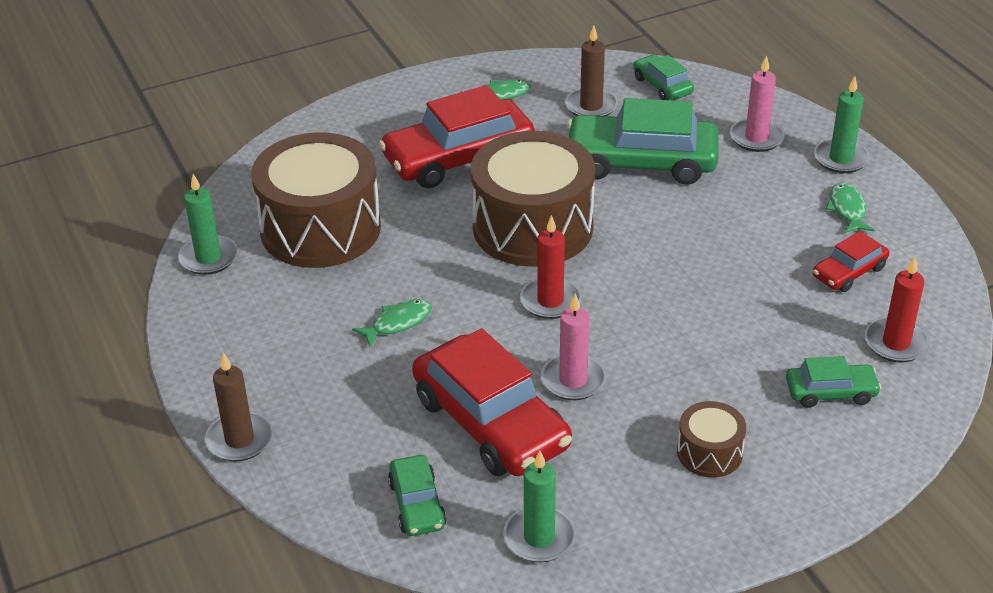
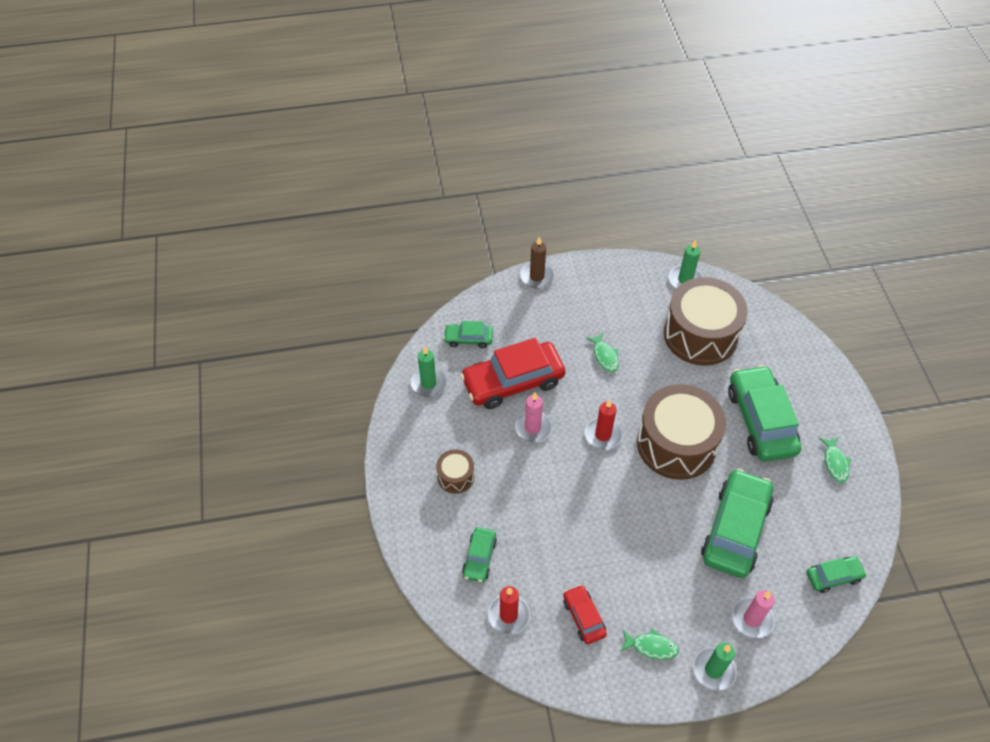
camera: 105 degrees right, 15 degrees up
red car [379,85,535,188] -> green car [728,365,801,461]
brown candle [565,26,618,116] -> none

